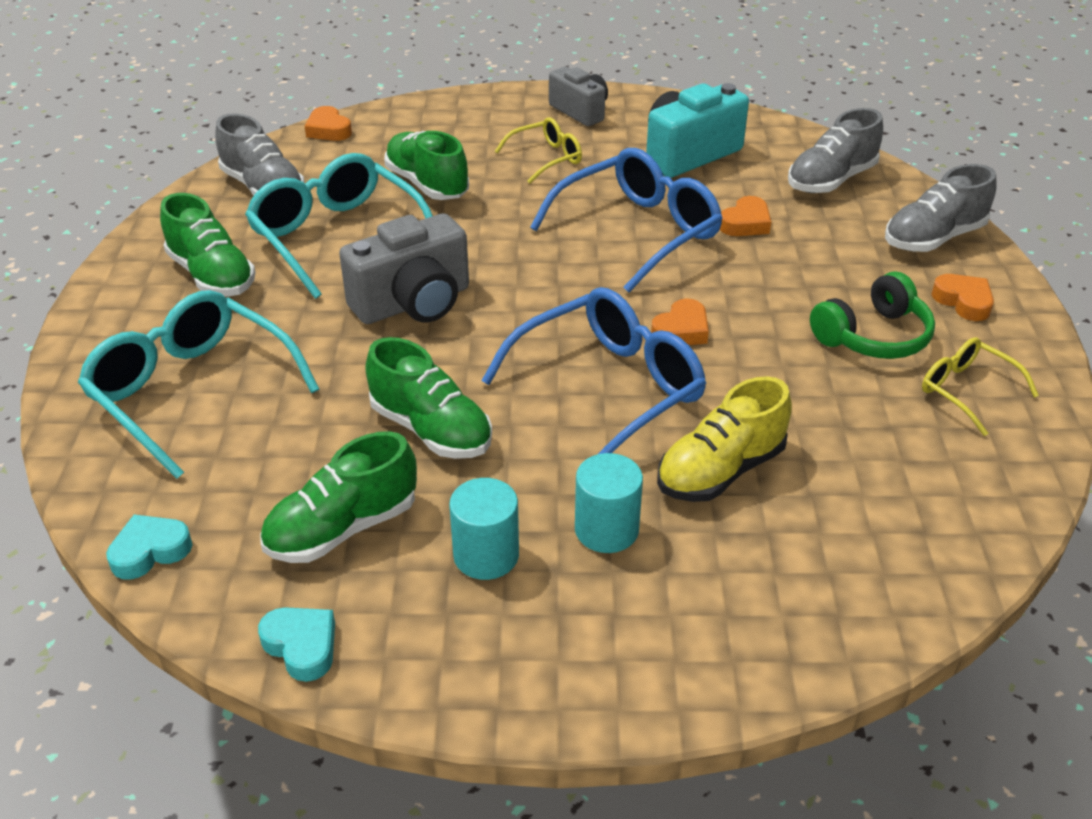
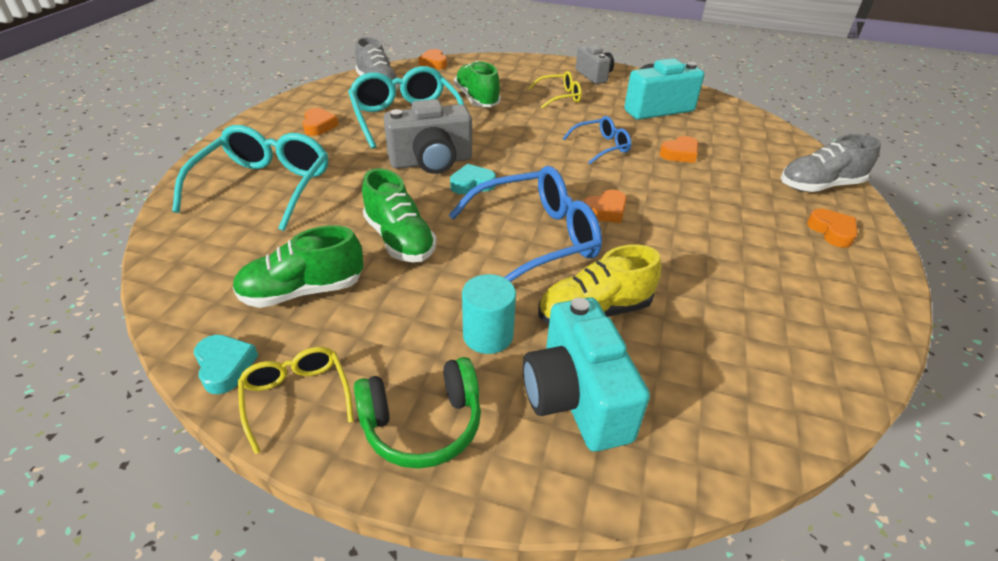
camera: 15 degrees right, 0 degrees up
turquoise glasses [78,290,319,479] -> turquoise glasses turned 45 degrees clockwise [172,125,328,231]
turquoise heart [106,515,192,580] -> turquoise heart moved to [450,164,496,194]
green shoe [160,193,256,296] -> orange heart [302,108,339,136]
turquoise cylinder [449,478,519,580] -> none
blue glasses [530,148,723,292] -> blue glasses [562,116,631,164], size x0.53
grey shoe [788,108,883,193] -> none
green headphones [810,271,935,359] -> green headphones moved to [354,357,481,469]
yellow glasses [922,337,1039,436] -> yellow glasses moved to [238,347,354,454]
none -> turquoise camera [523,297,650,452]

